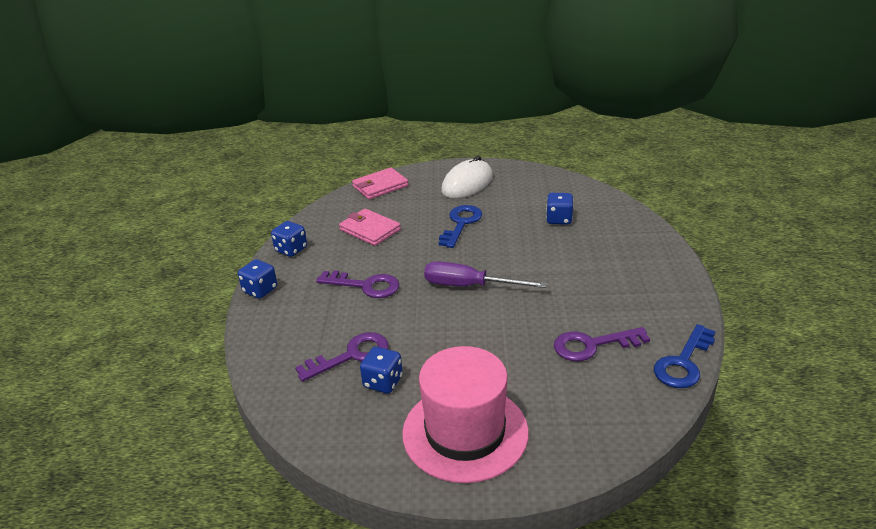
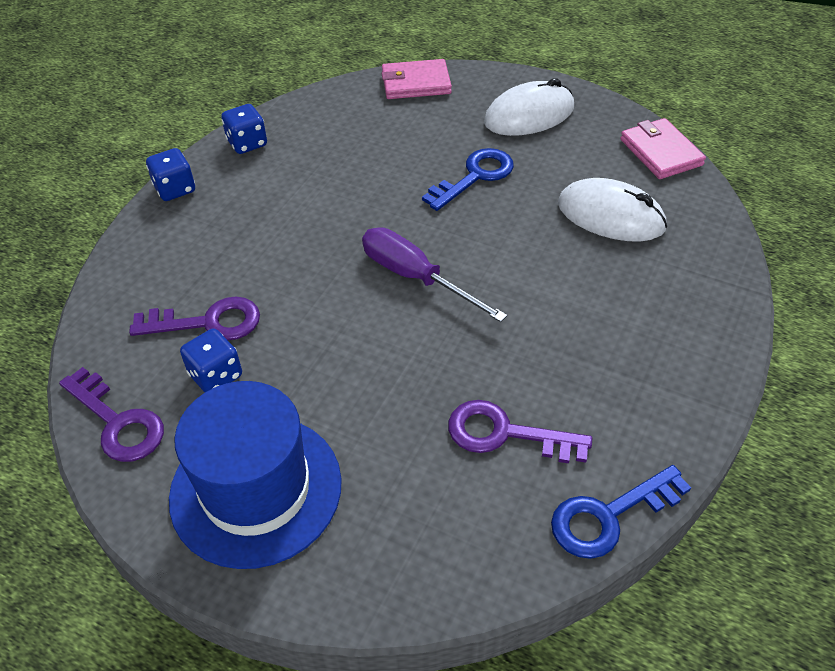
camera: 25 degrees right, 15 degrees up
purple key [316,270,400,298] -> purple key moved to [59,367,164,462]
pink wallet [339,208,401,246] -> pink wallet moved to [620,118,706,179]
pink hat [402,346,529,483] -> blue hat [169,381,342,569]
blue dice [546,193,573,225] -> white mouse [558,178,667,242]

